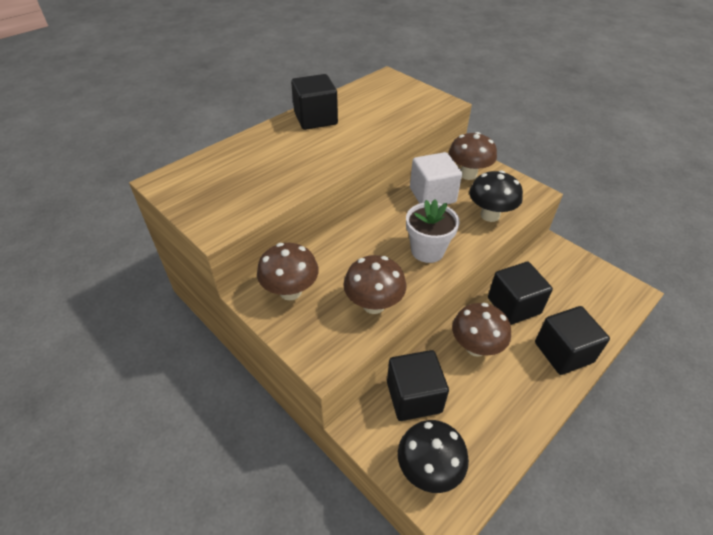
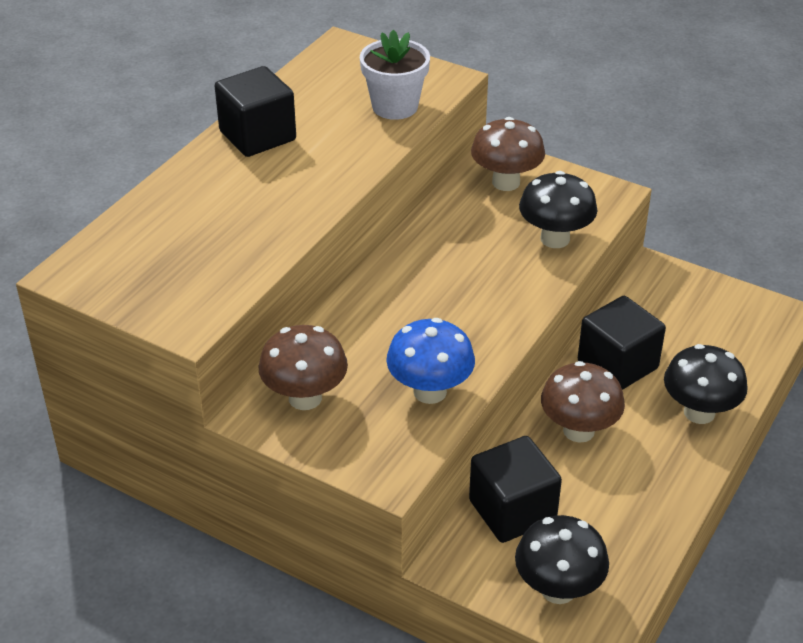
camera: 15 degrees left, 5 degrees down
brown mushroom [343,255,406,314] -> blue mushroom [386,318,475,404]
white flower pot [406,200,460,263] -> white flower pot moved to [360,30,430,120]
white cube [410,152,462,204] -> none
black cube [535,306,610,375] -> black mushroom [664,344,748,424]

